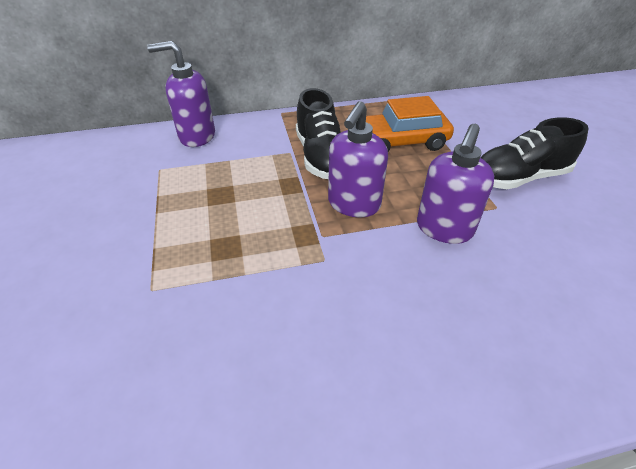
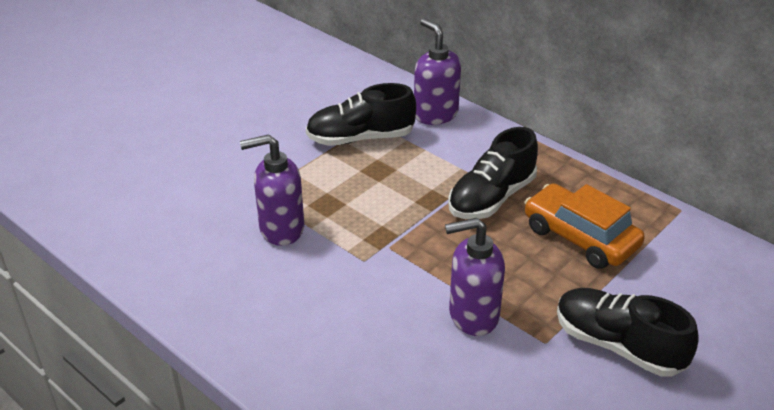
camera: 55 degrees right, 5 degrees down
purple soap dispenser [328,101,388,217] -> purple soap dispenser moved to [240,134,304,246]
none -> black shoe [306,83,416,146]

